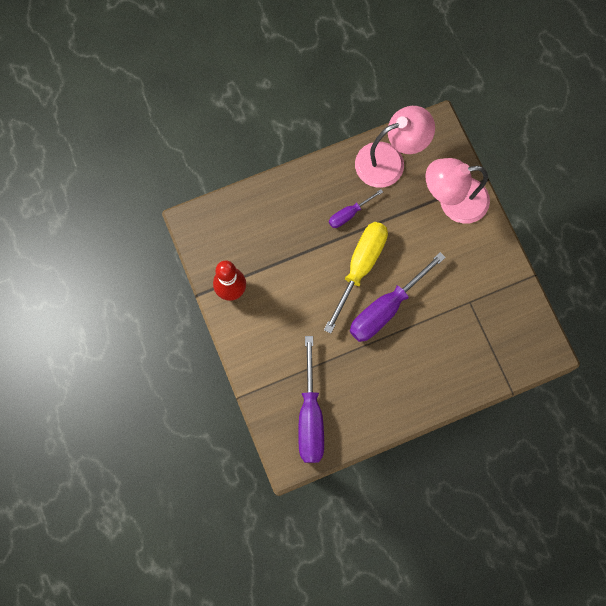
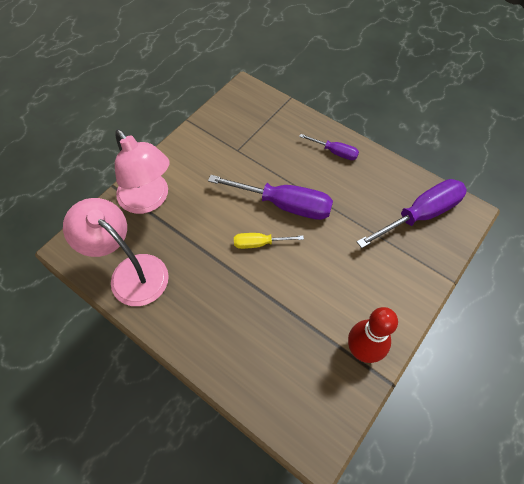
camera: 120 degrees left, 15 degrees down
yellow screwdriver [324,222,388,333] -> yellow screwdriver [234,233,304,249], size x0.53
purple screwdriver [329,189,383,228] -> purple screwdriver moved to [299,134,359,160]

